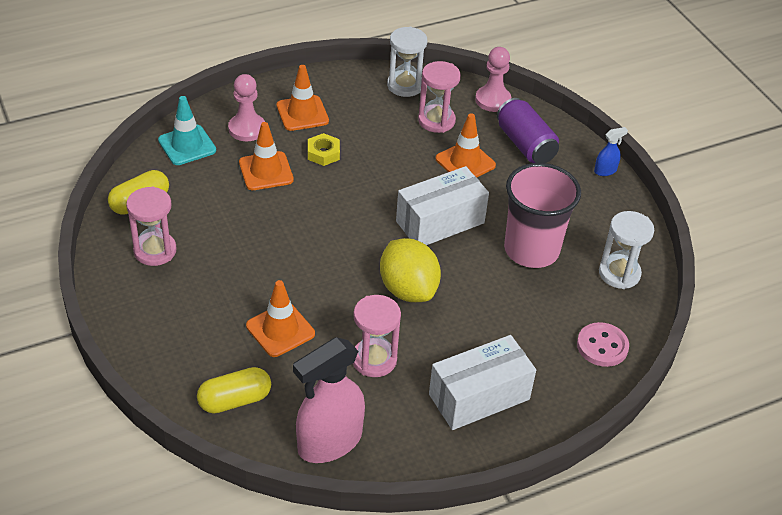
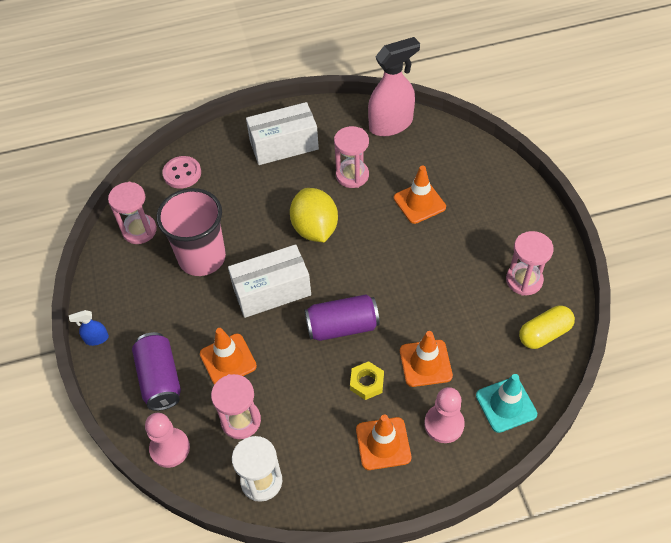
camera: 165 degrees left, 10 degrees up
yellow capsule [197,367,271,414] -> none
white hourglass [599,211,654,289] -> pink hourglass [108,182,157,244]
none -> purple can [305,294,380,341]

